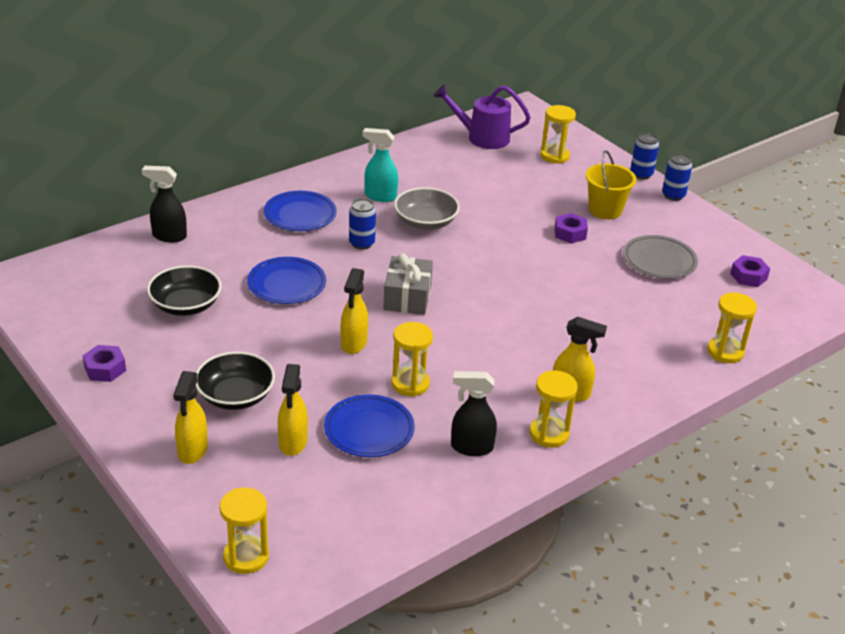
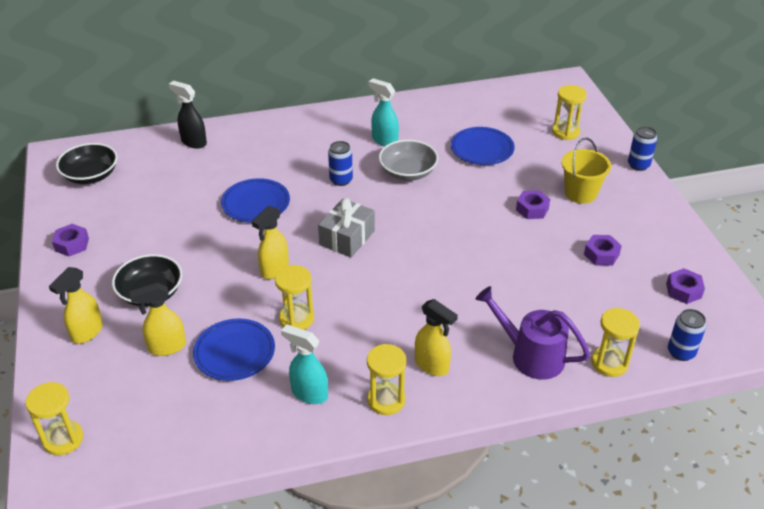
camera: 25 degrees right, 5 degrees up
black bowl [147,265,222,316] -> black bowl moved to [56,143,117,184]
blue plate [264,191,337,231] -> blue plate moved to [451,127,515,165]
yellow spray bottle [278,364,308,456] -> yellow spray bottle turned 45 degrees clockwise [129,283,186,356]
purple watering can [434,84,531,149] -> purple watering can moved to [475,286,590,380]
black spray bottle [451,371,497,456] -> turquoise spray bottle [281,324,328,404]
grey plate [623,235,698,279] -> purple nut [584,235,622,266]
blue can [662,153,692,201] -> blue can moved to [668,309,706,361]

